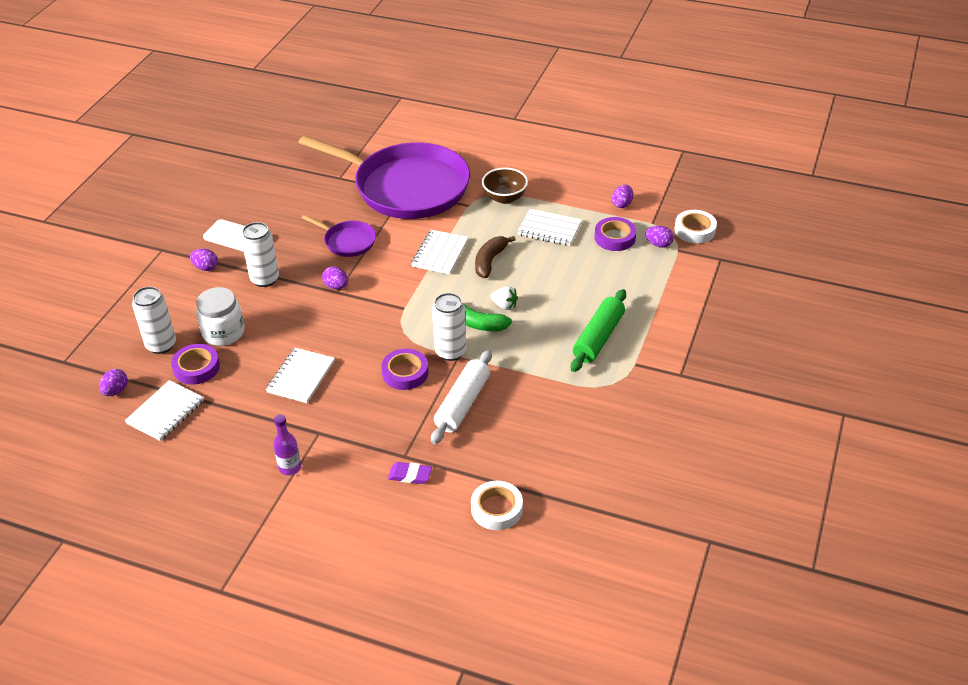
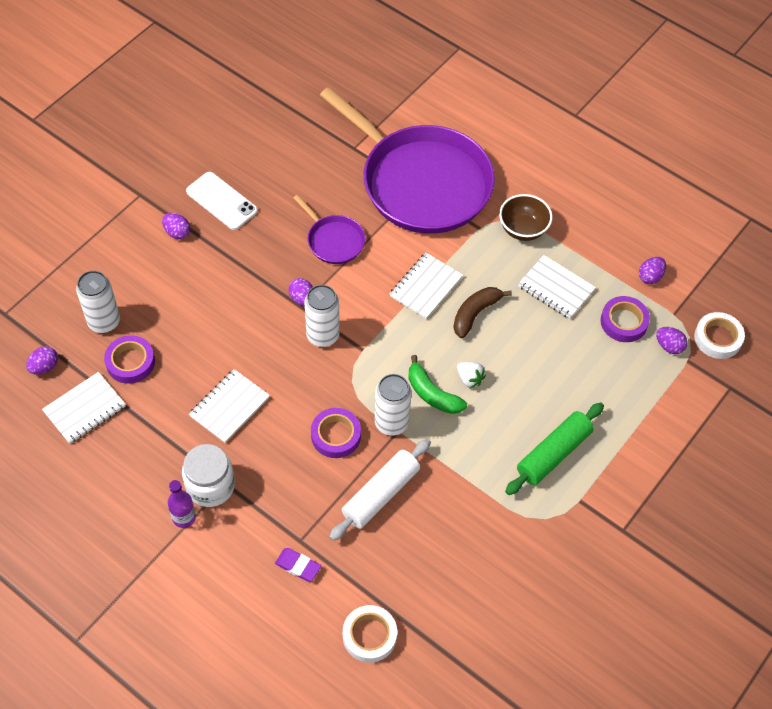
camera: 15 degrees right, 15 degrees up
white jar [196,287,244,346] -> white jar moved to [182,444,235,507]
white can [241,222,279,287] -> white can moved to [304,285,340,347]

